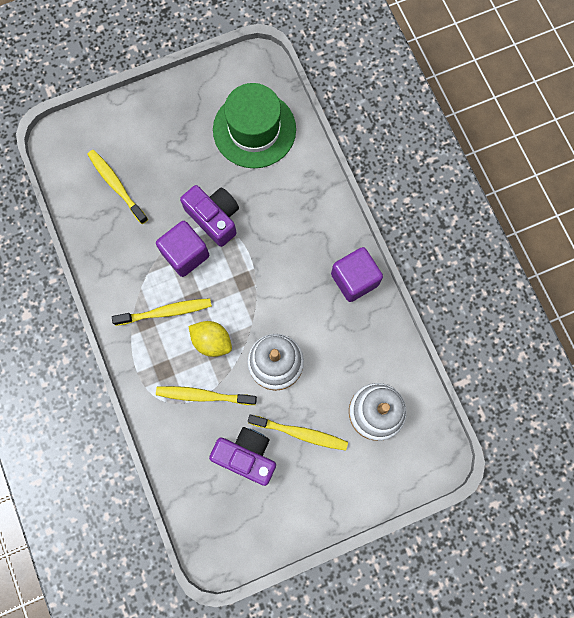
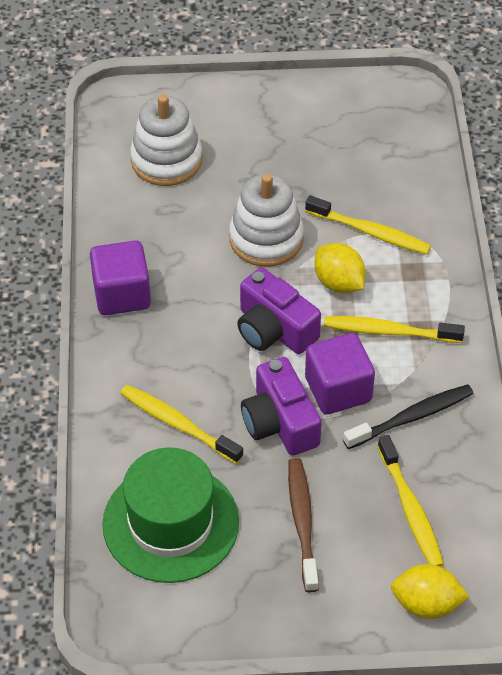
camera: 160 degrees left, 25 degrees down
purple camera [209,427,276,486] -> purple camera moved to [237,268,321,354]
yellow toothbrush [248,415,348,451] -> yellow toothbrush moved to [120,385,243,464]
none -> brown toothbrush [288,458,319,592]
none -> black toothbrush [343,384,473,449]
none -> yellow lemon [391,564,469,619]

